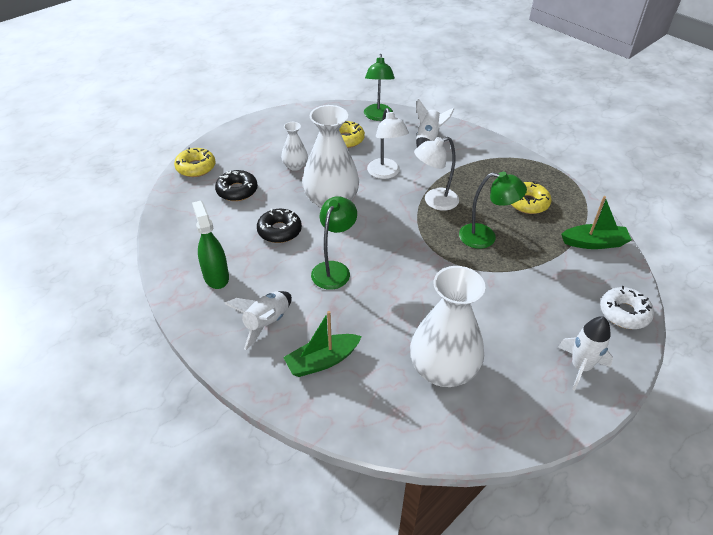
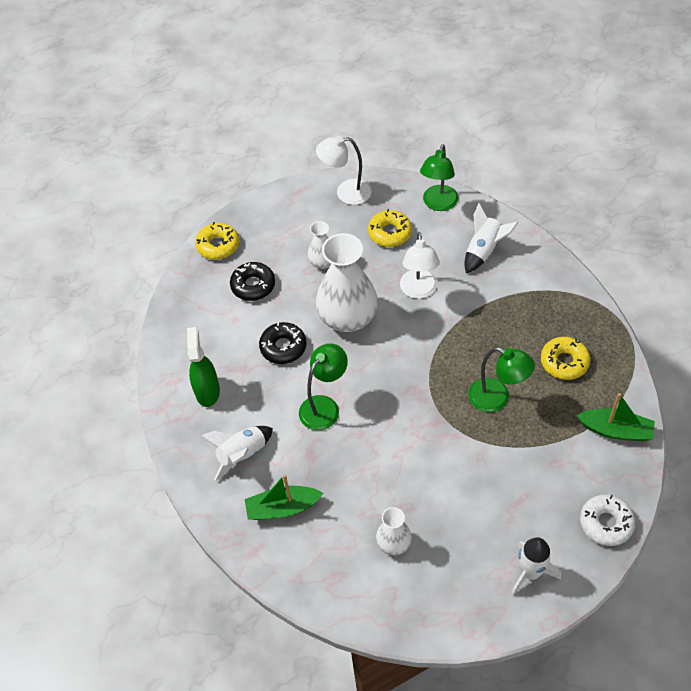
camera: 20 degrees right, 10 degrees up
white vase [410,266,485,387] -> white vase [376,507,412,555], size x0.50
white lamp [414,137,459,211] -> white lamp moved to [316,136,372,205]

